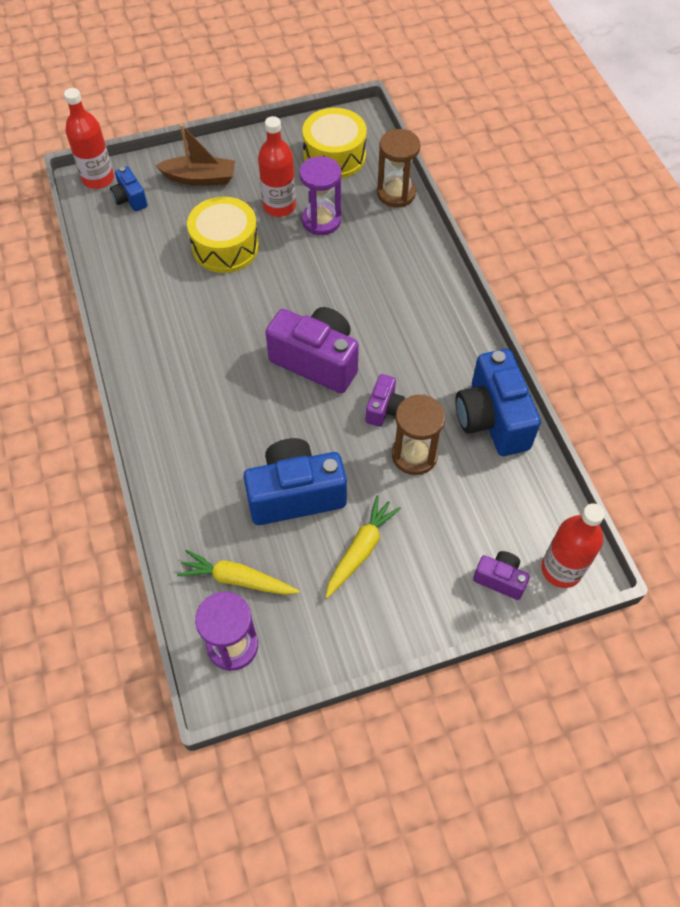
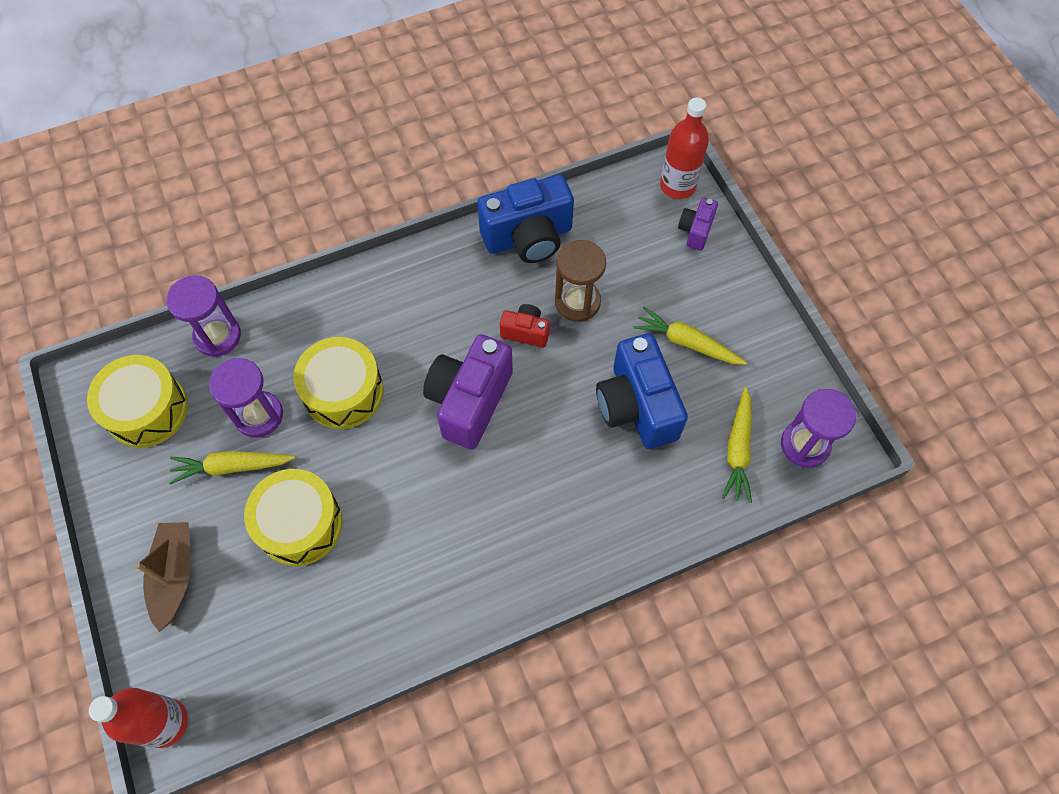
camera: 95 degrees left, 5 degrees up
blue camera [110,166,147,211] -> none
red bottle [258,116,296,217] -> yellow carrot [169,451,296,484]
purple camera [366,374,405,427] -> red camera [500,304,550,348]
brown hourglass [377,129,421,208] -> purple hourglass [166,275,241,357]
none -> yellow drum [293,337,384,429]

